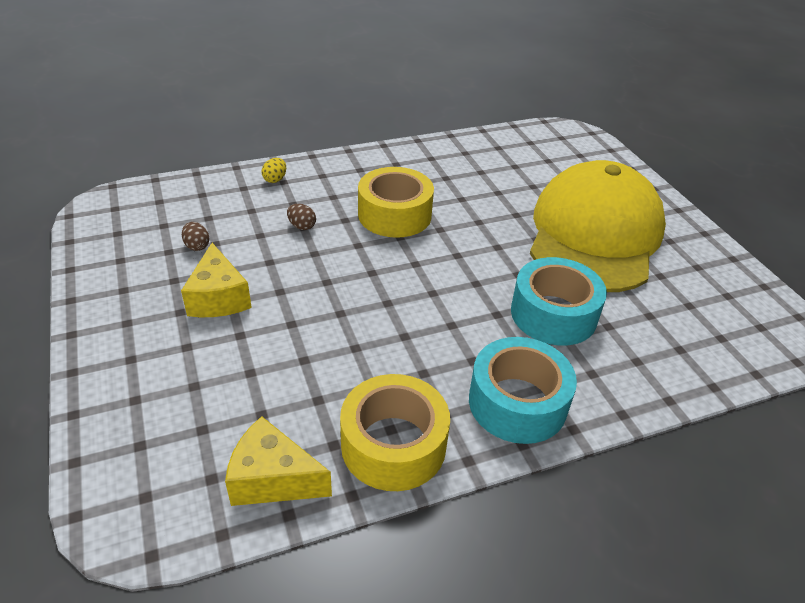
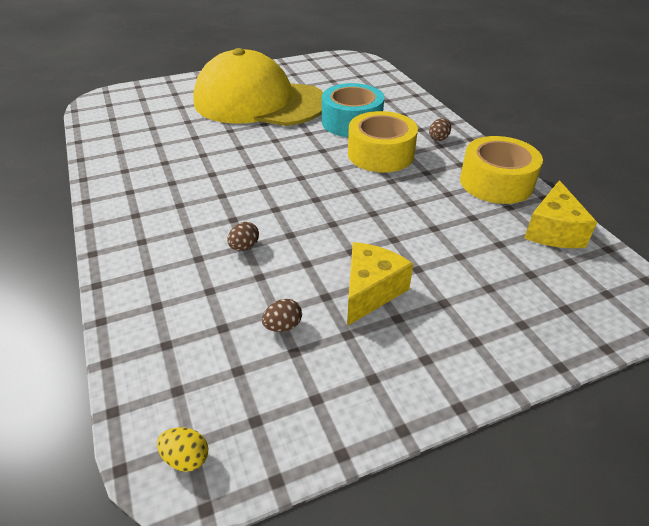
camera: 90 degrees left, 0 degrees up
yellow cheese [181,243,252,317] -> yellow cheese turned 45 degrees counterclockwise [347,242,413,326]
yellow egg [261,158,286,183] -> yellow egg moved to [157,427,208,472]
yellow tape [358,167,434,238] -> yellow tape moved to [348,111,418,172]
turquoise tape [469,337,577,444] -> brown egg [429,118,451,141]

